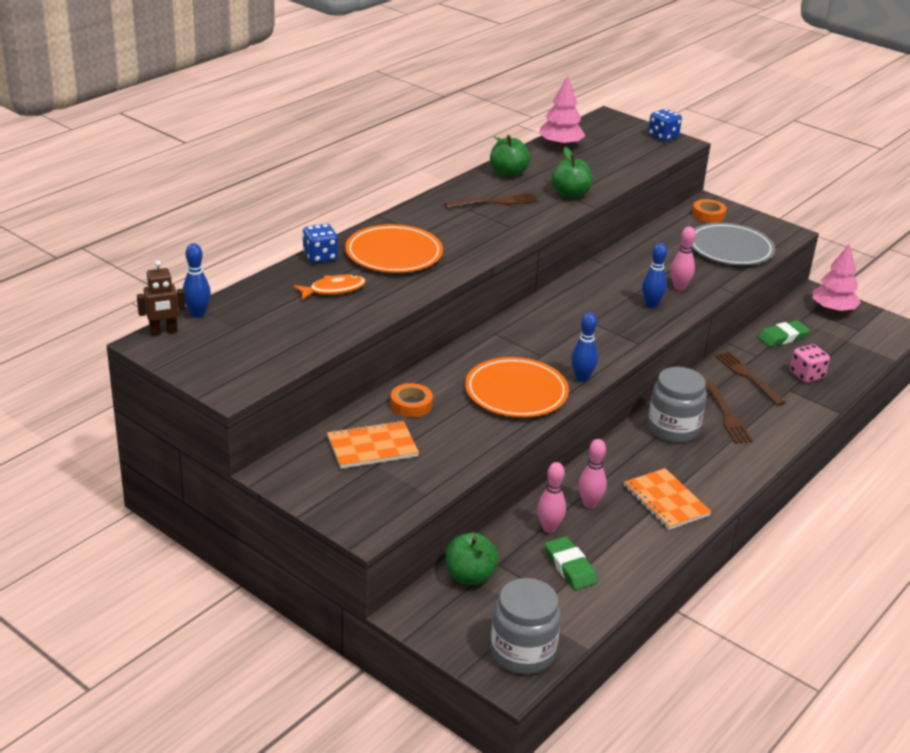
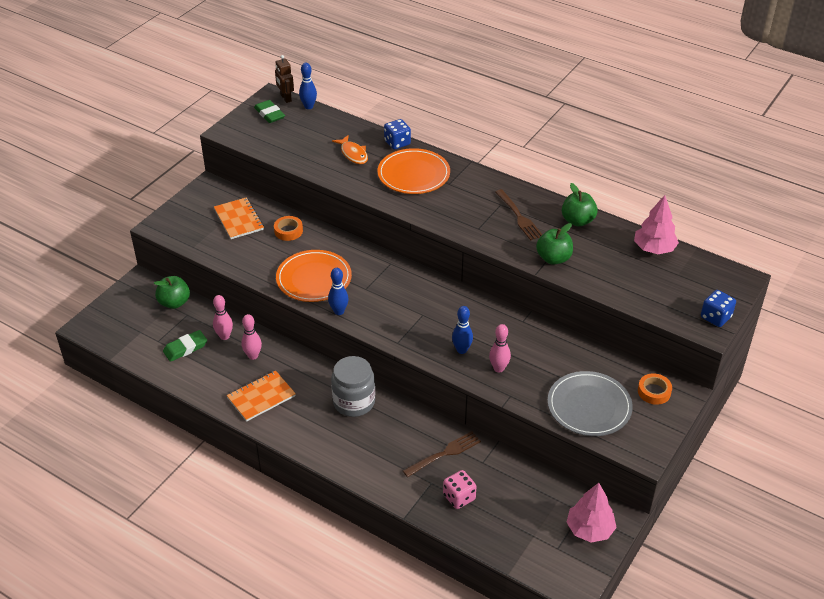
camera: 85 degrees right, 10 degrees up
grey jar [491,578,561,674] -> none
brown fork [705,381,753,444] -> none
green eraser [758,320,810,347] -> green eraser moved to [254,100,285,123]

